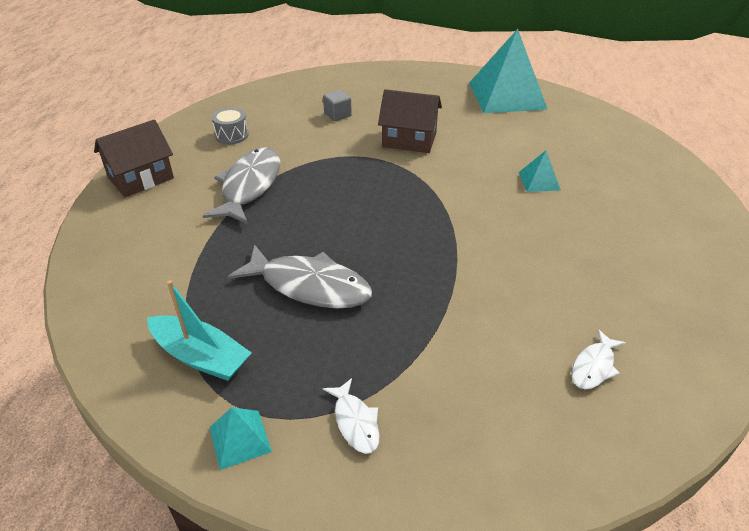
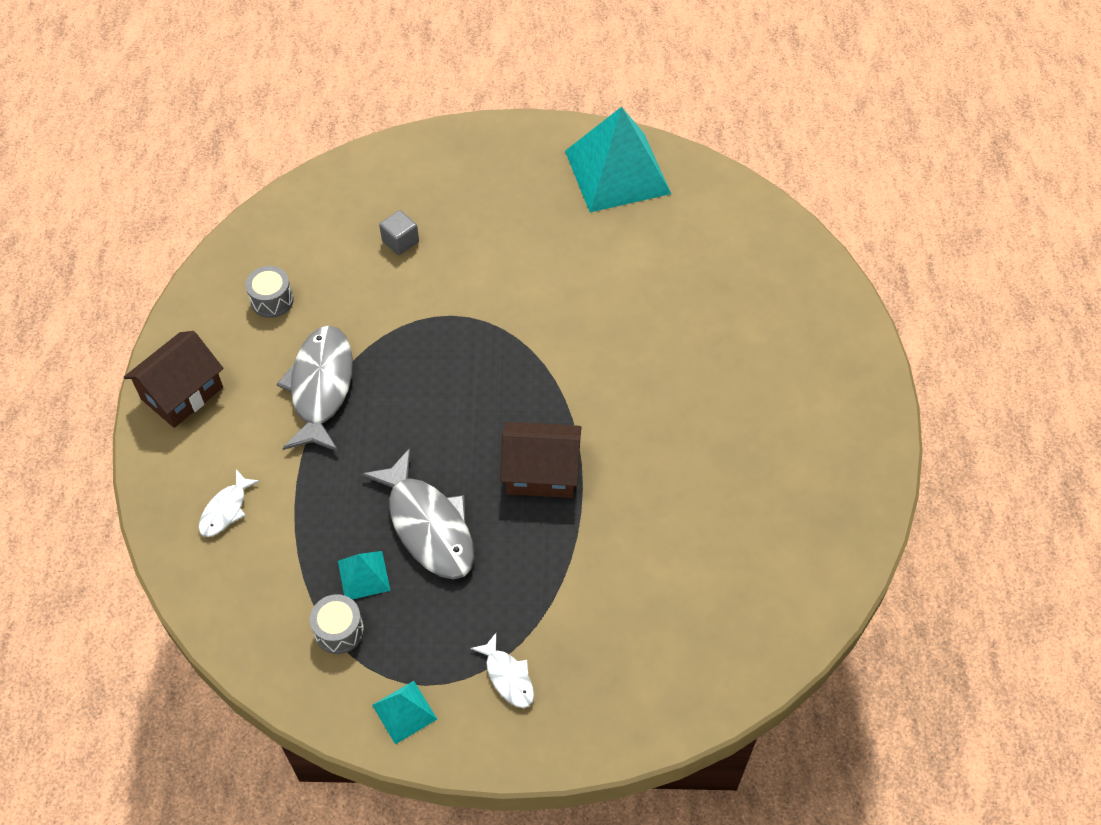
camera: 10 degrees left, 15 degrees up
turquoise boat [147,280,252,381] -> grey drum [310,594,364,654]
grey fish [228,244,372,308] -> grey fish turned 45 degrees clockwise [361,448,474,580]
brown house [378,89,442,153] -> brown house moved to [500,422,582,498]
turquoise pyramid [519,150,561,192] -> turquoise pyramid moved to [338,551,390,599]
white fish [572,329,626,389] -> white fish moved to [199,470,260,537]

